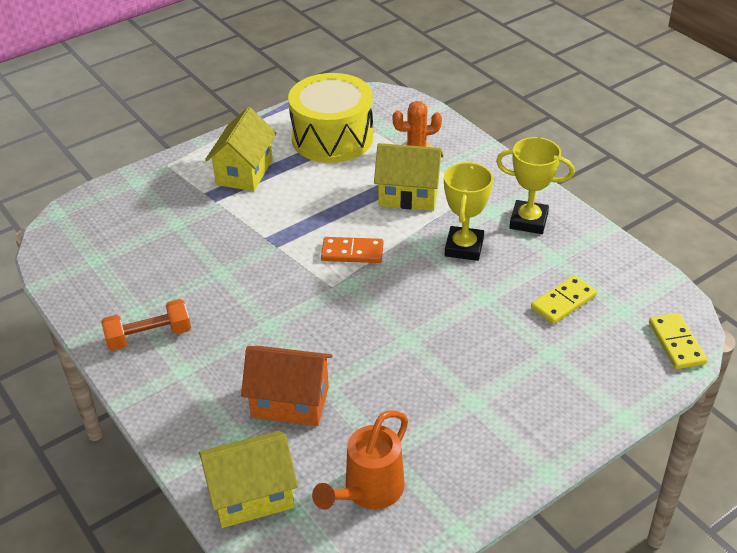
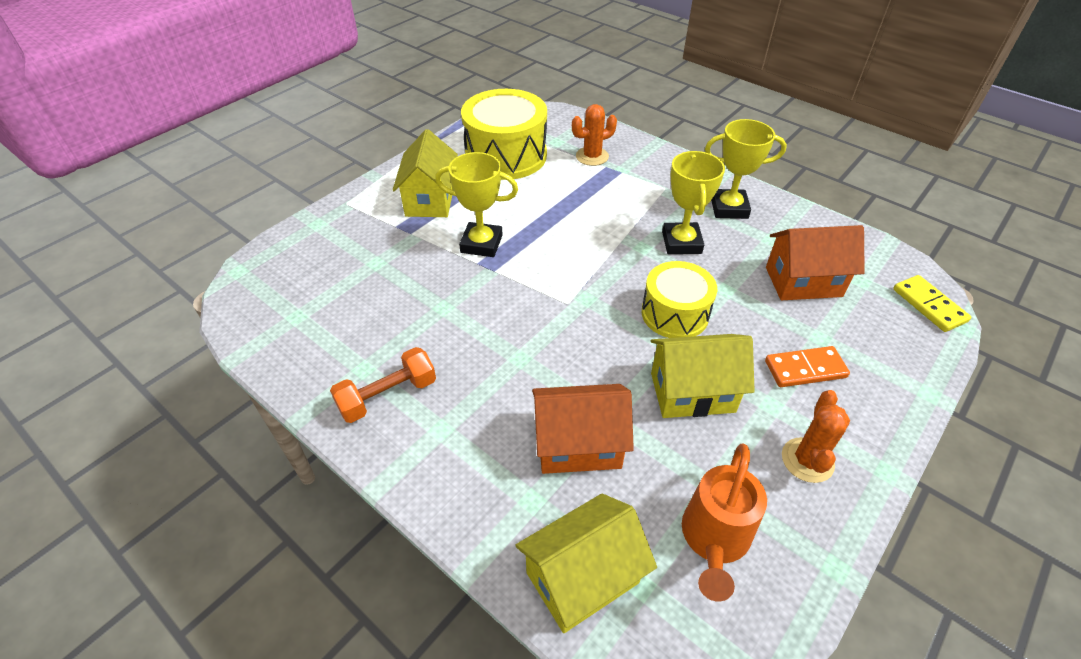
camera: 15 degrees left, 5 degrees up
orange domino [321,237,383,263] -> orange domino moved to [765,346,850,387]
yellow house [374,143,443,211] -> yellow house moved to [651,334,755,418]
yellow domino [531,275,597,324] -> orange house [766,225,865,300]
none -> yellow trophy [435,152,518,257]
none -> yellow drum [642,261,717,338]
none -> orange cactus [782,390,850,483]

